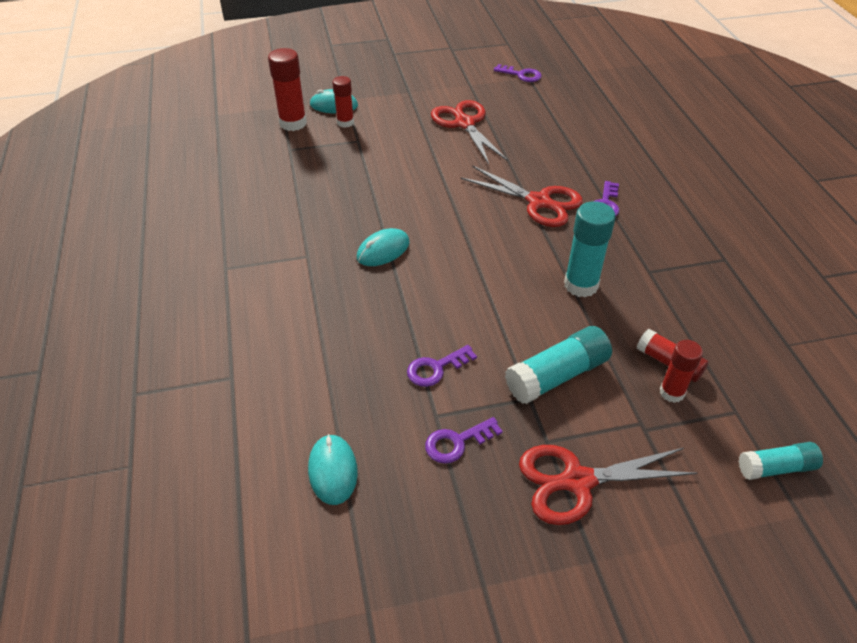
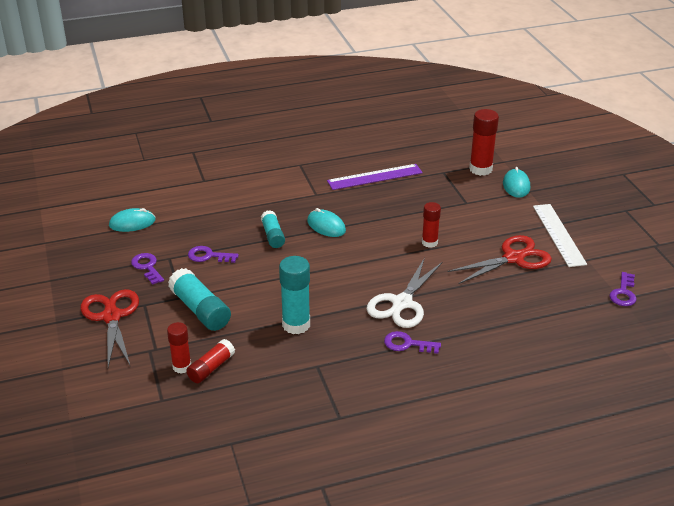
camera: 85 degrees right, 10 degrees down
red glue stick [332,76,354,128] -> red glue stick moved to [422,202,441,248]
purple key [407,345,477,387] -> purple key turned 45 degrees counterclockwise [188,246,239,263]
red scissors [461,165,583,227] -> white scissors [366,257,443,328]
turquoise glue stick [738,442,823,480] -> turquoise glue stick moved to [261,210,285,248]
none -> purple ruler [327,164,423,190]
none -> white ruler [533,204,587,267]

